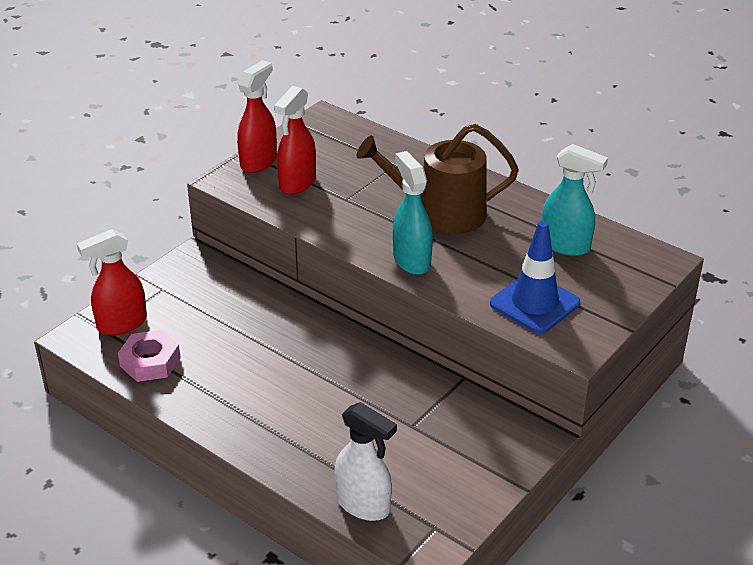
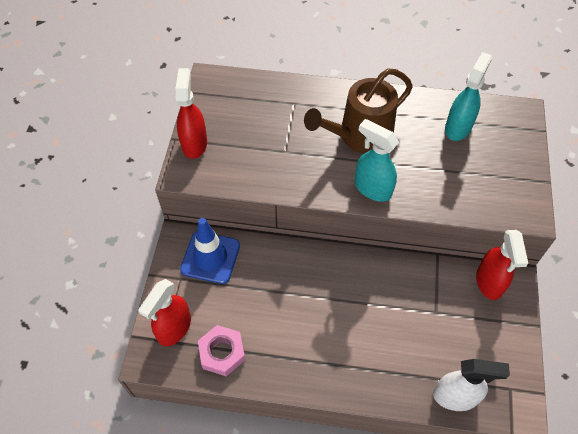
camera: 30 degrees left, 20 degrees up
red spray bottle [274,86,316,194] -> red spray bottle moved to [476,230,528,300]
blue traffic cone [490,221,580,334] -> blue traffic cone moved to [180,218,240,284]
turquoise spray bottle [541,144,608,256] -> turquoise spray bottle turned 60 degrees counterclockwise [445,52,492,141]

